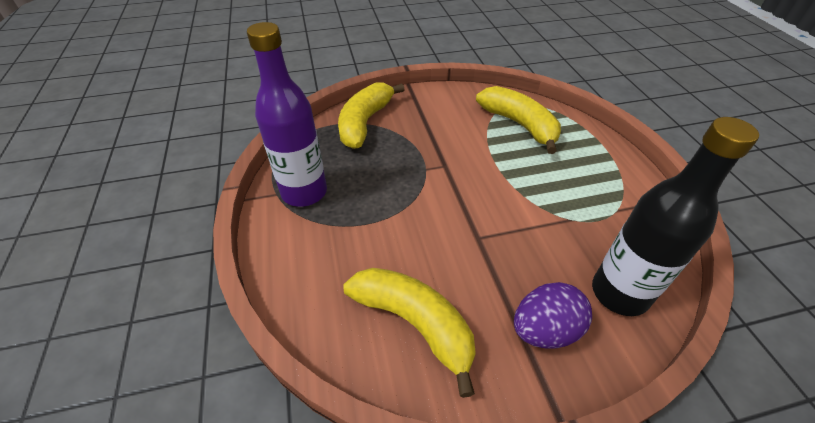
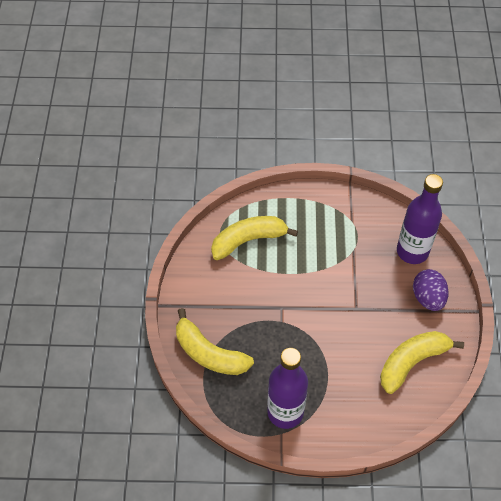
camera: 75 degrees left, 10 degrees up
black bottle [592,117,759,316] -> purple bottle [397,174,443,264]

